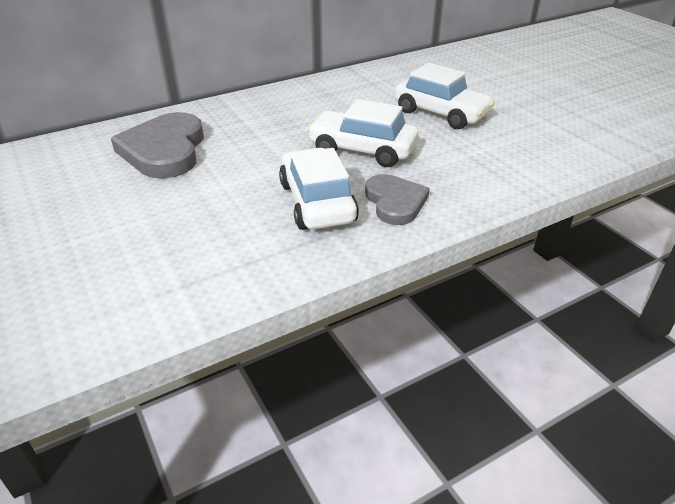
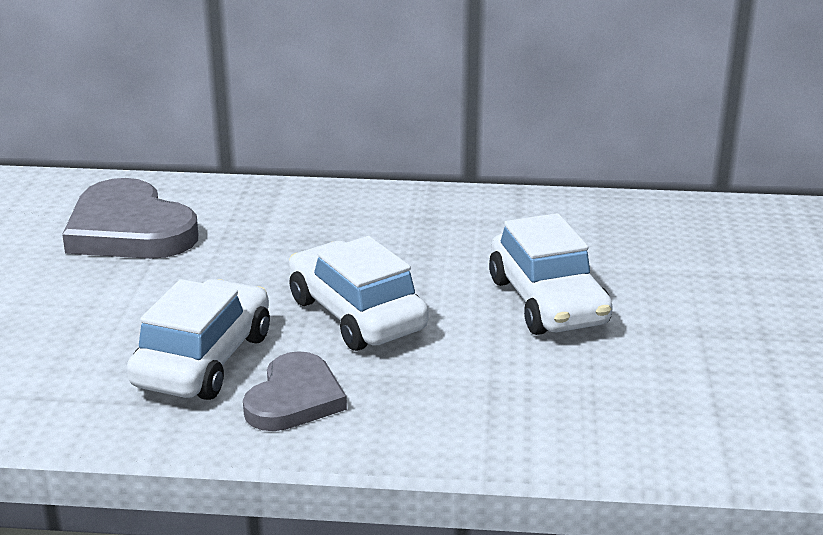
camera: 35 degrees right, 10 degrees down
grey heart [111,112,204,179] -> grey heart turned 75 degrees counterclockwise [62,178,198,259]

